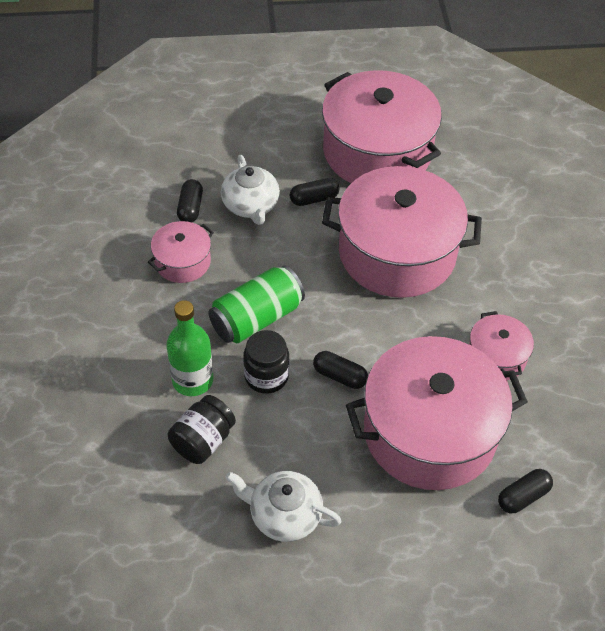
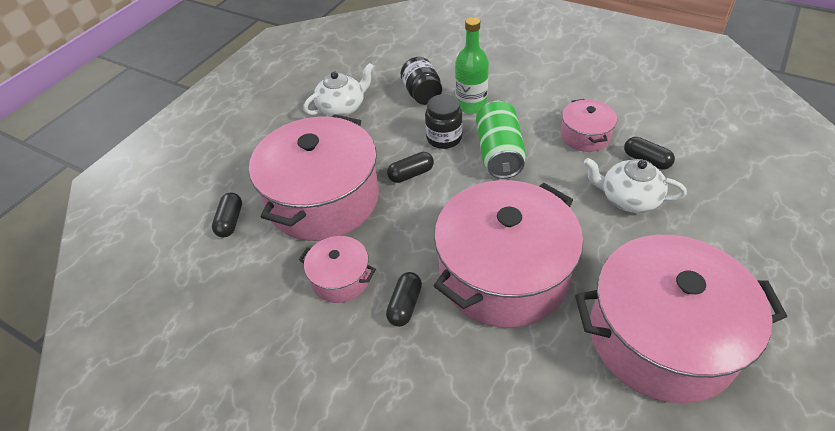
camera: 130 degrees right, 5 degrees down
black capsule [290,178,340,206] -> black capsule moved to [386,272,422,327]

